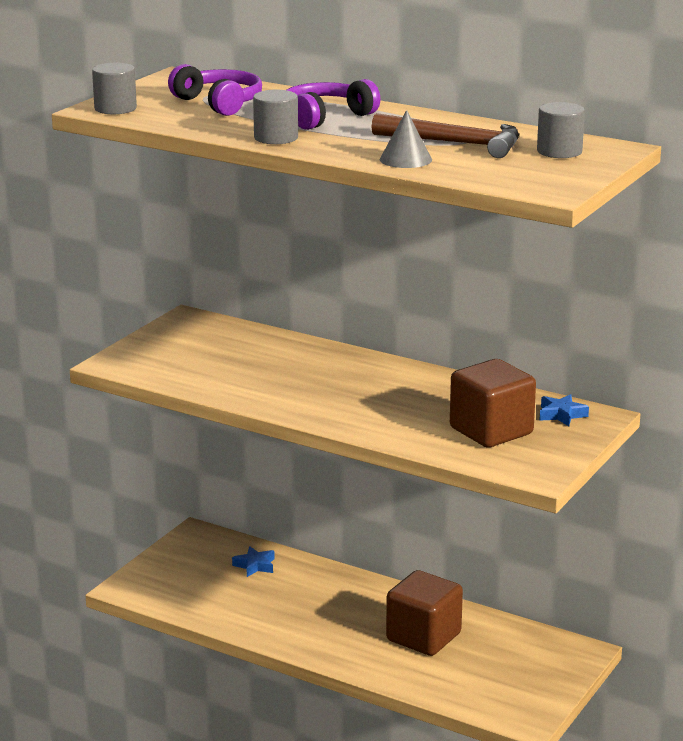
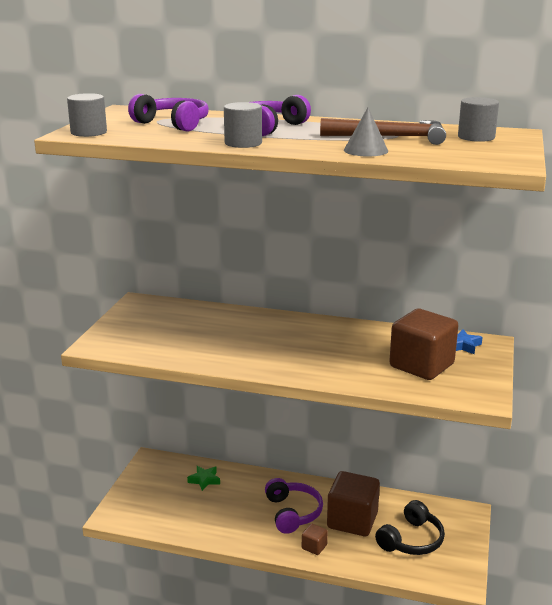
camera: 15 degrees left, 0 degrees up
blue star [232,546,275,577] -> green star [187,466,220,491]
none -> purple headphones [265,478,323,534]
none -> brown cube [302,524,328,555]
none -> black headphones [375,500,445,555]

